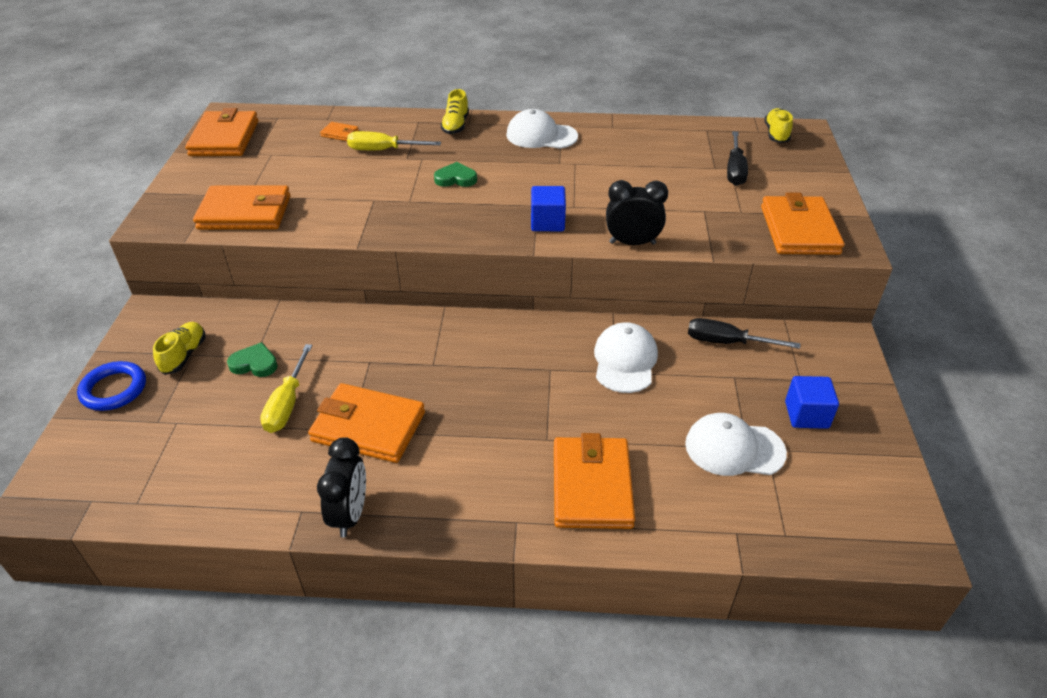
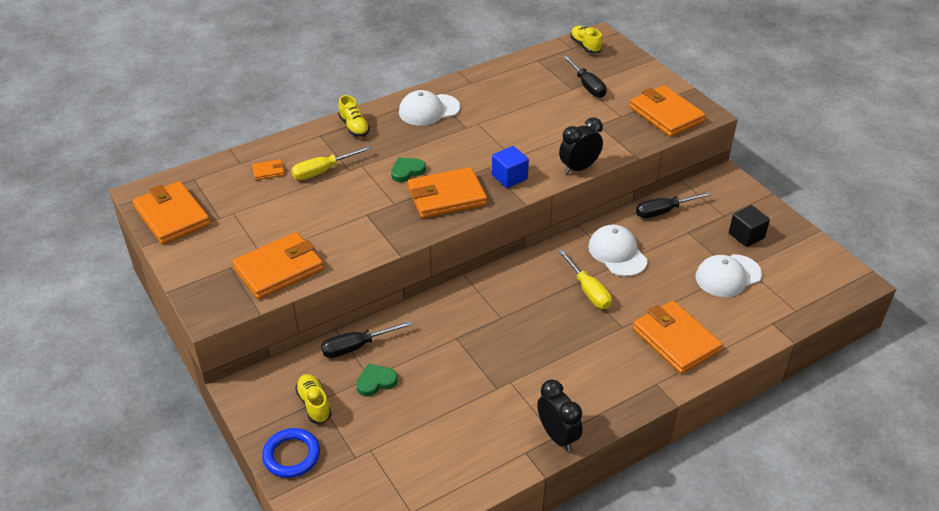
camera: 35 degrees left, 0 degrees up
yellow screwdriver [260,344,312,433] -> yellow screwdriver moved to [558,249,612,309]
orange wallet [308,383,425,463] -> orange wallet moved to [408,167,487,218]
blue cube [785,376,839,429] -> black cube [729,205,770,247]
none -> black screwdriver [321,321,412,358]

